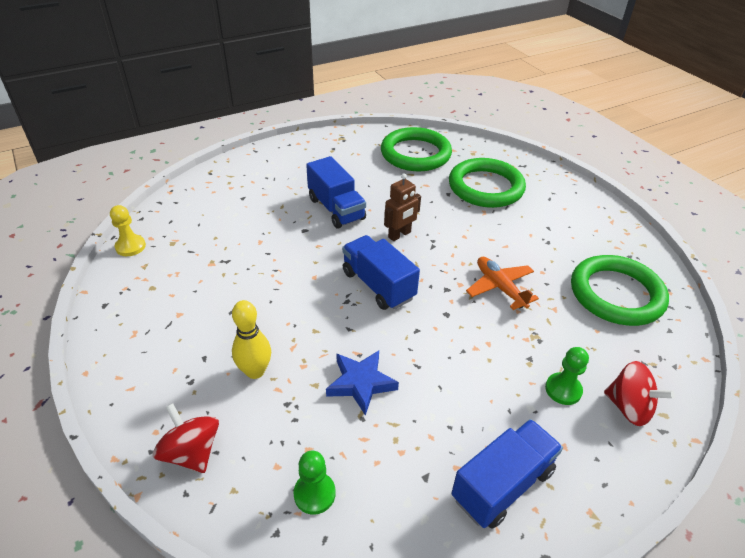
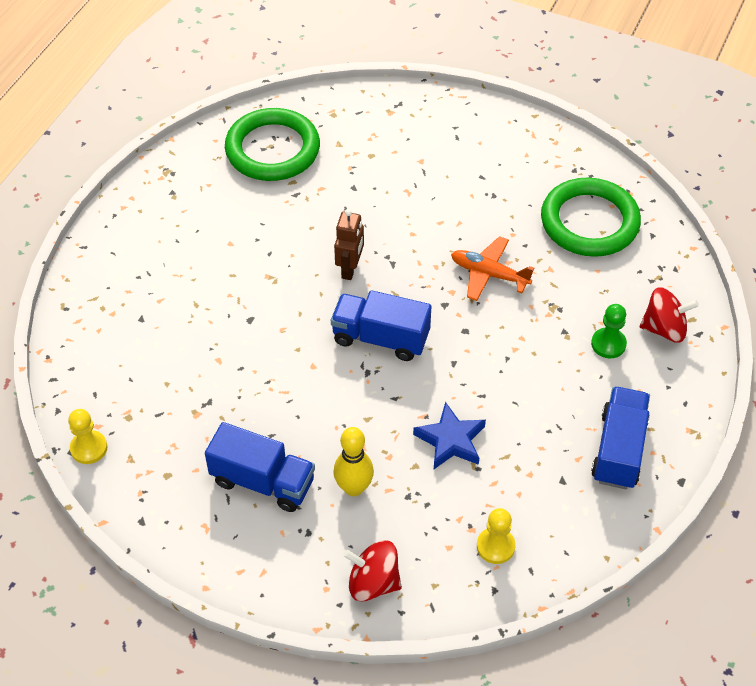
camera: 35 degrees left, 10 degrees up
green pawn [293,451,336,515] -> yellow pawn [477,508,515,564]
blue truck [306,156,366,229] -> blue truck moved to [205,422,315,512]
green ring [449,158,526,208] -> none

